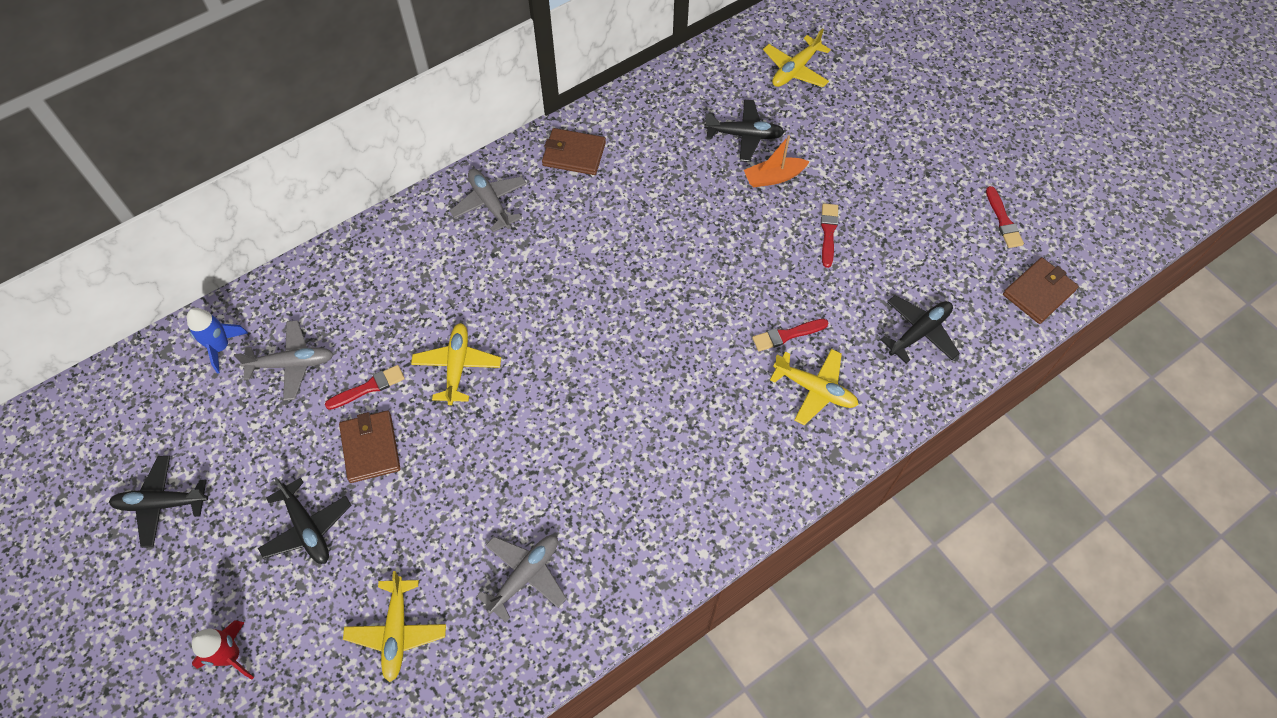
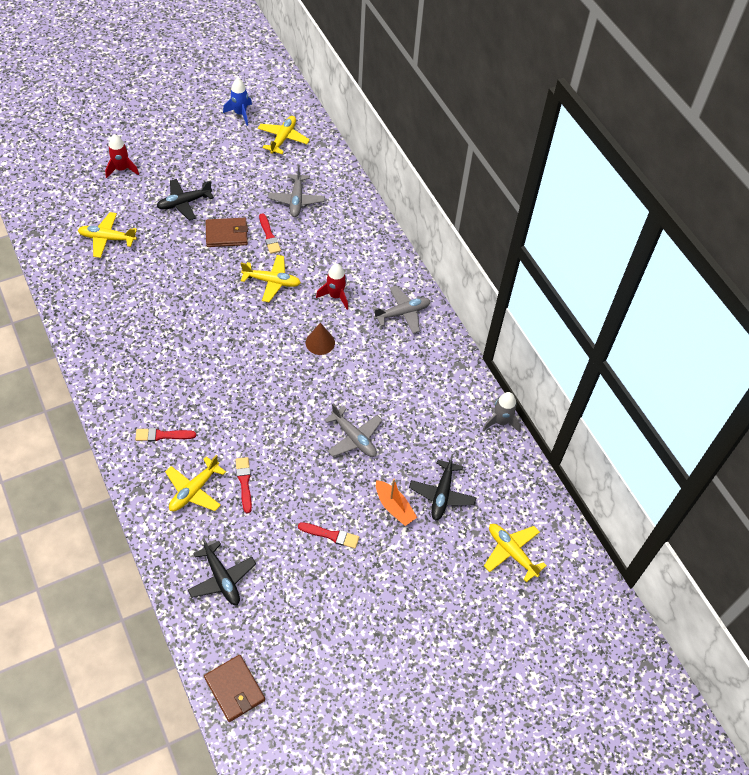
camera: 95 degrees right, 5 degrees down
black plane [109,456,208,548] -> none
blue rocket [187,308,248,373] -> blue rocket moved to [223,78,252,126]
grey plane [476,535,567,622] -> grey plane moved to [324,404,382,457]
brown wallet [542,128,606,175] -> none
orange boat [744,135,810,187] -> orange boat turned 150 degrees clockwise [376,479,417,526]
red brush [986,186,1024,248] -> red brush moved to [135,428,196,441]
none -> yellow plane [258,116,310,154]
none -> brown cone [306,323,335,355]
none -> red rocket [316,264,348,310]
none -> grey rocket [483,392,521,433]

